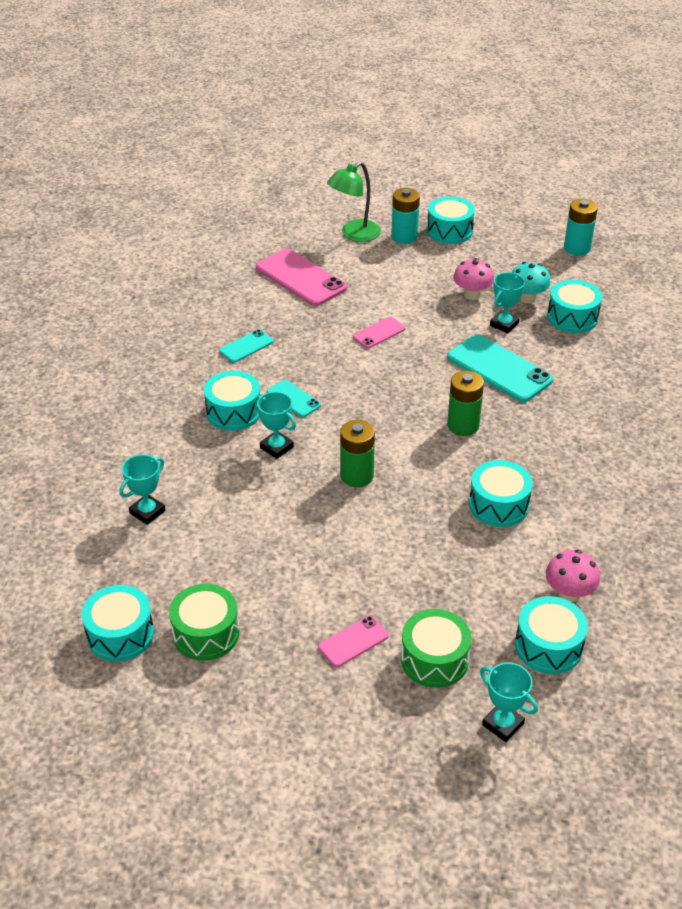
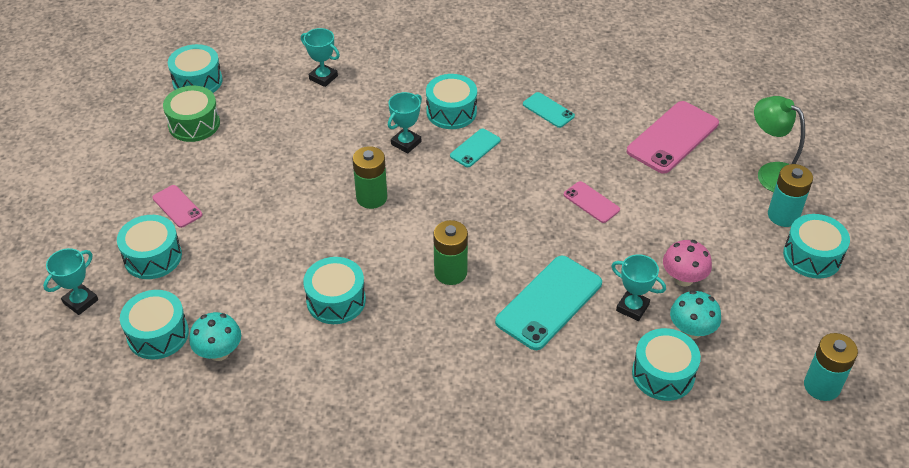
camera: 85 degrees right, 5 degrees up
green drum [401,609,471,688] -> turquoise drum [117,215,182,279]
pink mushroom [546,550,600,602] -> turquoise mushroom [189,312,241,361]

